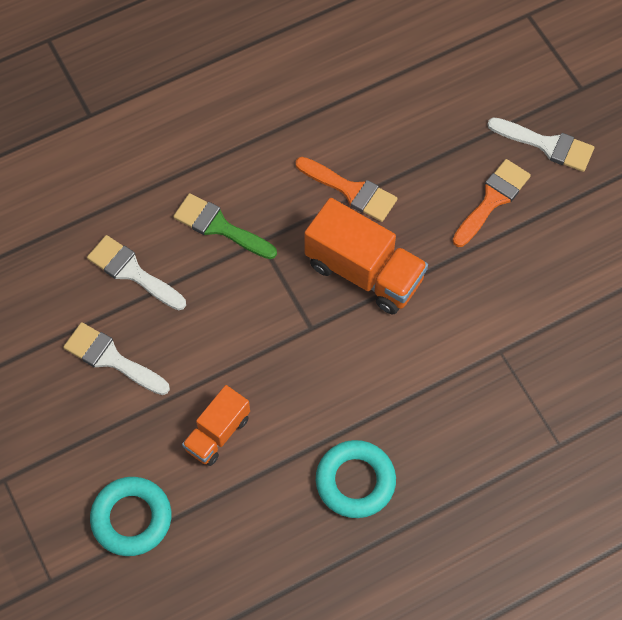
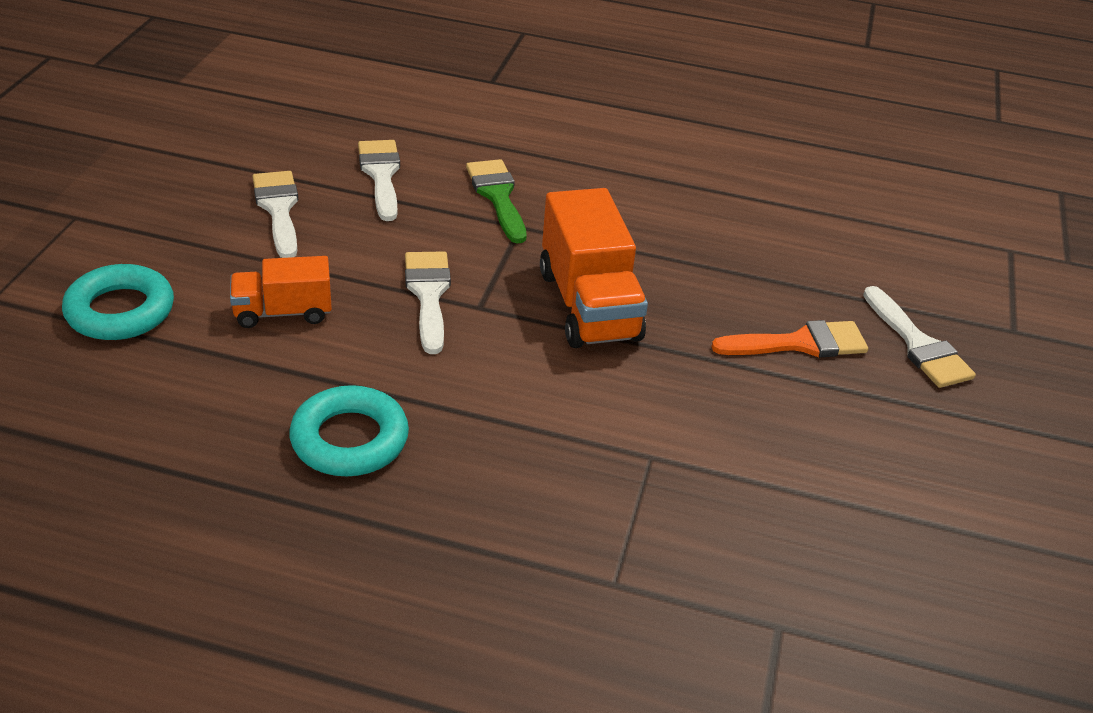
camera: 40 degrees right, 25 degrees down
orange brush [295,157,398,222] -> none
none -> white brush [405,251,451,354]

